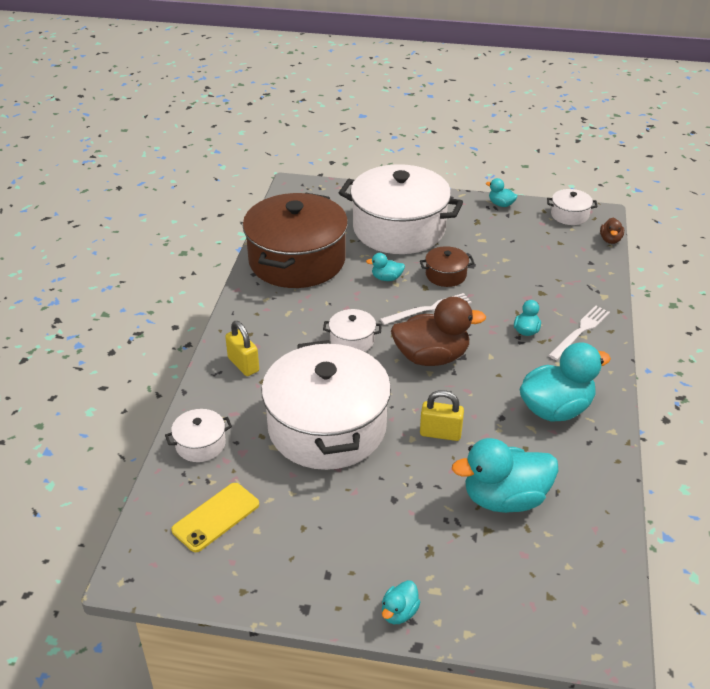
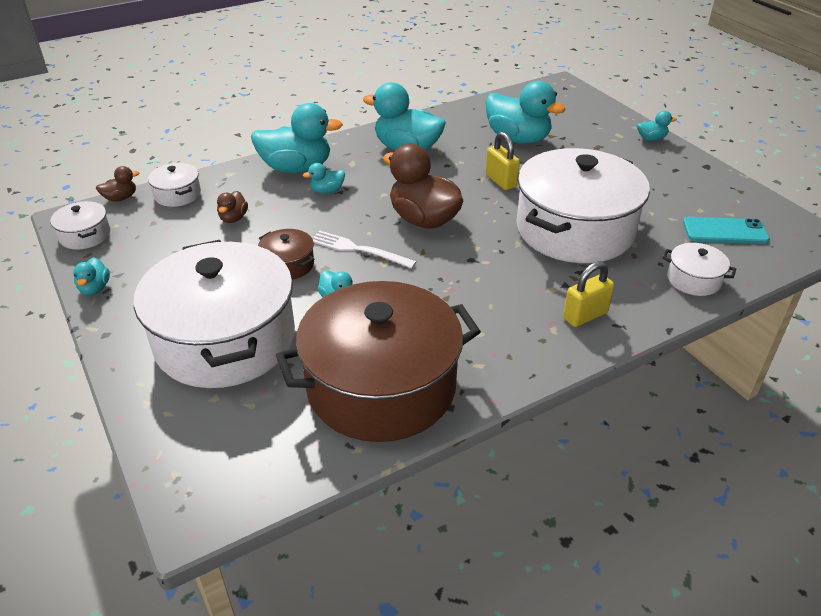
camera: 130 degrees left, 0 degrees up
yellow phone [171,483,259,552] -> turquoise phone [683,217,770,244]
yellow padlock [225,321,259,376] -> yellow padlock turned 45 degrees clockwise [563,261,614,327]
white pot [323,309,382,352] -> white pot moved to [148,163,201,207]
white fork [548,306,610,360] -> turquoise duck [251,103,343,173]
none -> brown duck [217,191,248,223]

